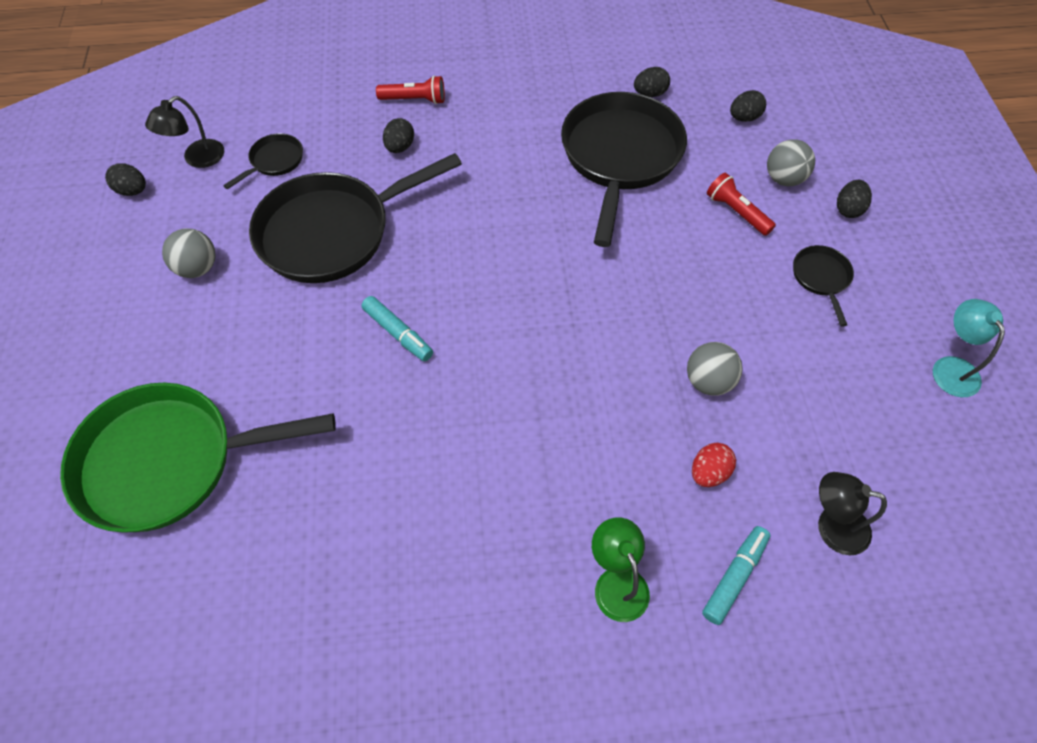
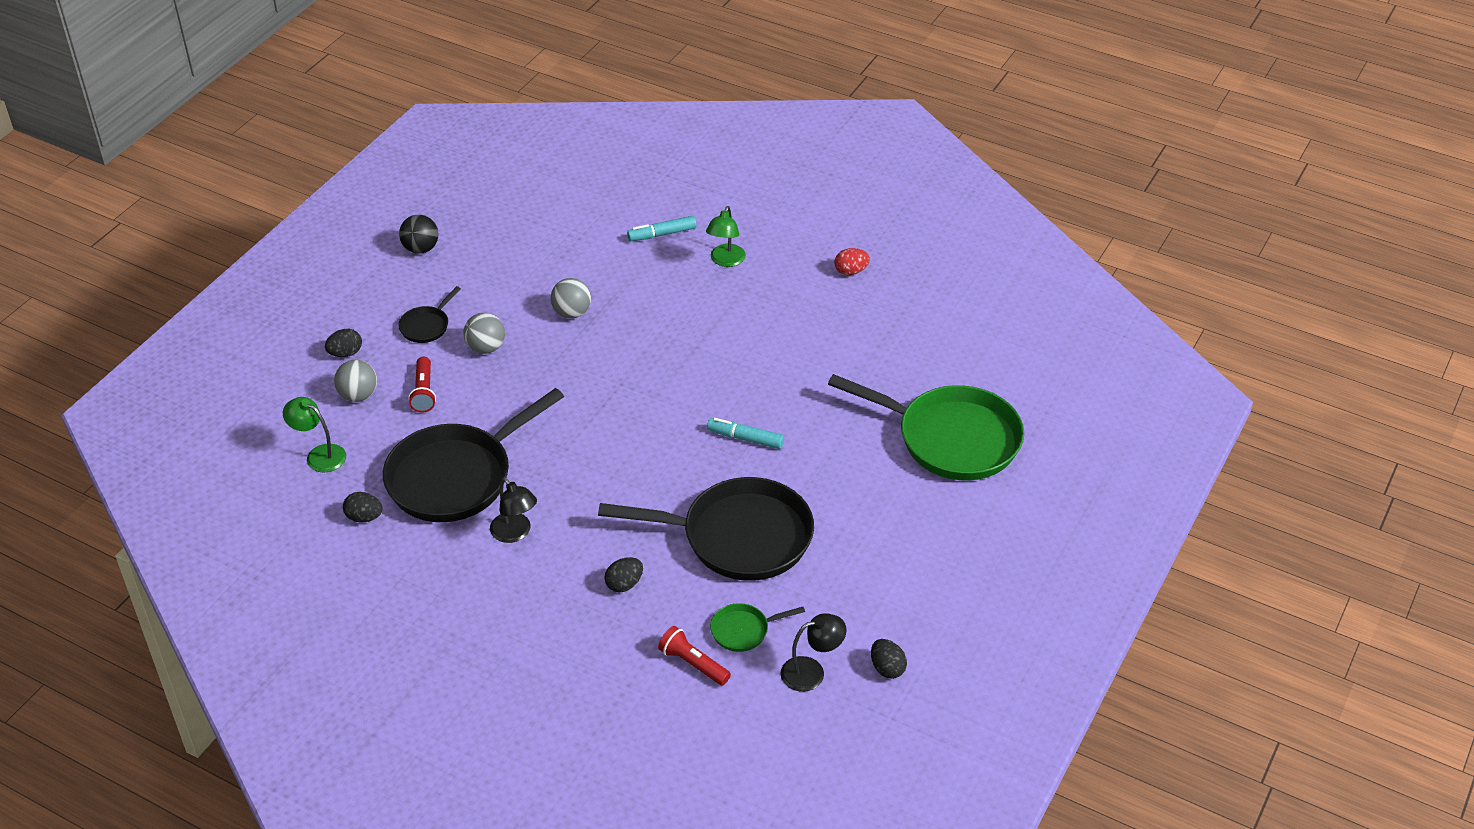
camera: 145 degrees left, 15 degrees down
grey ball [162,228,216,278] -> grey ball moved to [463,313,505,354]
black pan [223,133,303,189] -> green pan [710,603,805,652]
turquoise marker [362,296,433,361] -> turquoise marker turned 60 degrees counterclockwise [707,418,784,449]
red flashlight [376,76,445,104] -> red flashlight moved to [658,626,731,686]
red egg [692,443,736,487] -> red egg moved to [834,248,870,275]
black egg [730,90,766,122] -> green lamp [283,397,346,473]
black lamp [818,472,887,555] -> black lamp moved to [490,478,537,543]
turquoise lamp [933,299,1005,397] -> black ball [399,215,438,254]

